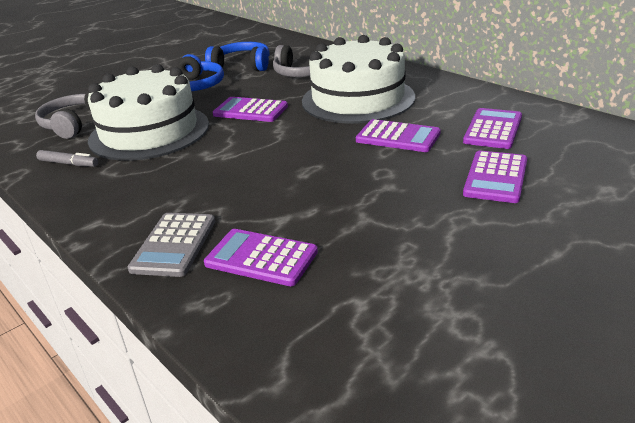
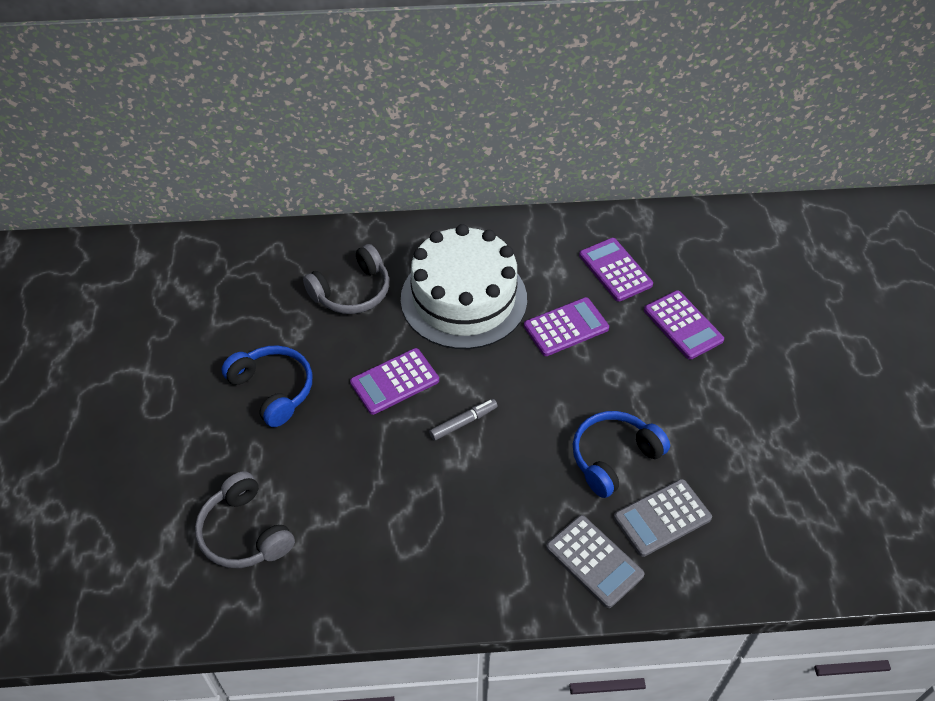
camera: 55 degrees left, 20 degrees up
grey marker [36,150,98,167] -> grey marker moved to [429,399,498,441]
white cake [88,64,209,161] -> none
purple calculator [204,229,318,286] -> grey calculator [614,479,712,557]
blue headphones [205,42,270,71] -> blue headphones moved to [573,411,670,498]

